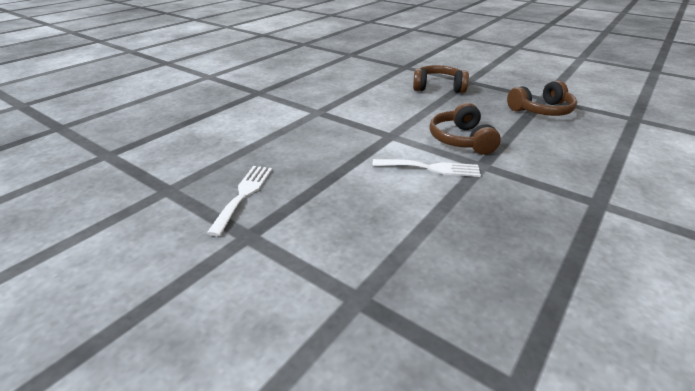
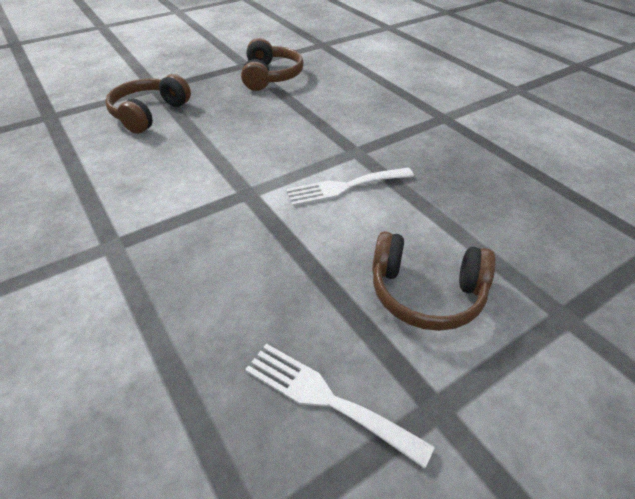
camera: 70 degrees left, 10 degrees up
white fork [372,159,481,177] -> white fork turned 135 degrees counterclockwise [286,168,414,206]
brown headphones [429,103,501,155] -> brown headphones moved to [372,231,496,331]

